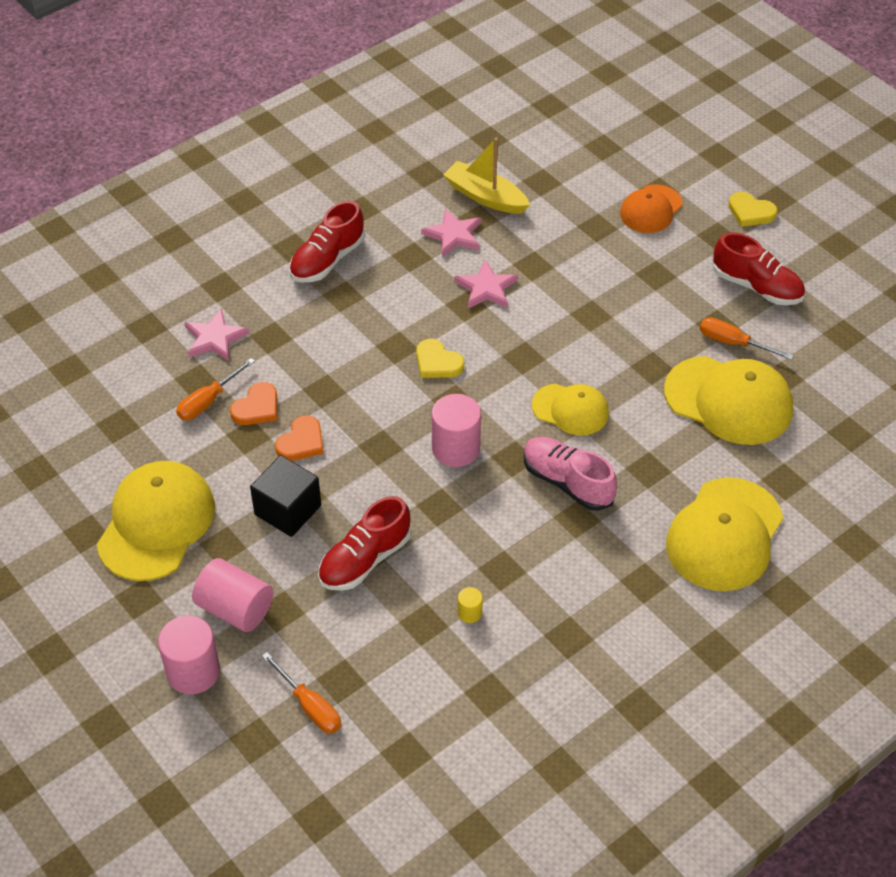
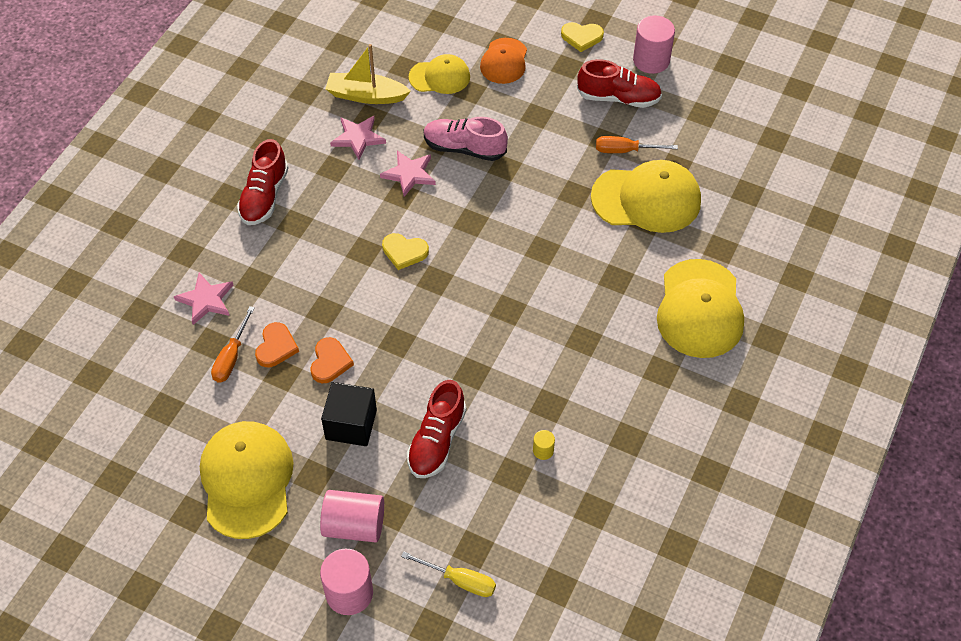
camera: 25 degrees left, 5 degrees up
orange screwdriver [262,652,341,733] -> yellow screwdriver [401,552,496,597]
pink cylinder [431,394,481,467] -> pink cylinder moved to [633,15,675,74]
pink shoe [524,437,617,511] -> pink shoe moved to [424,117,508,161]
yellow cap [532,384,609,435] -> yellow cap moved to [409,54,470,94]

